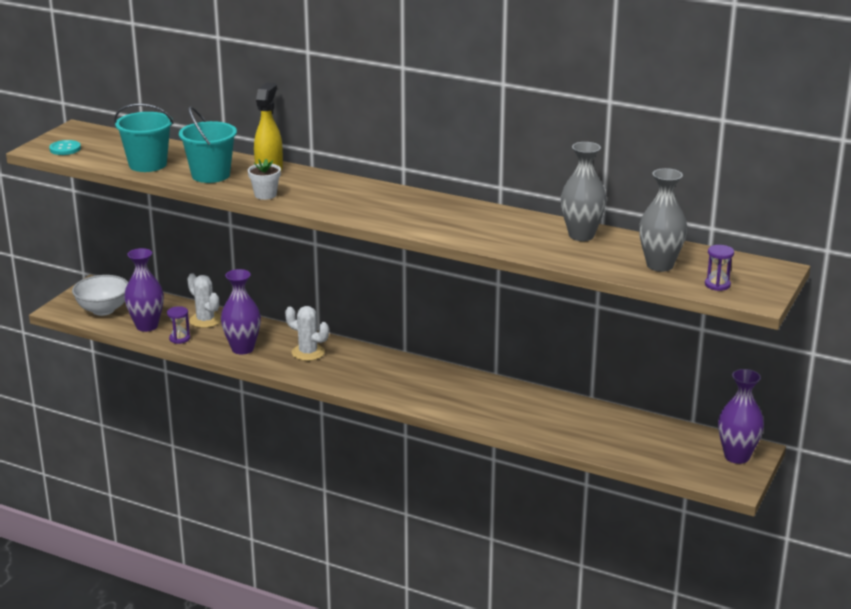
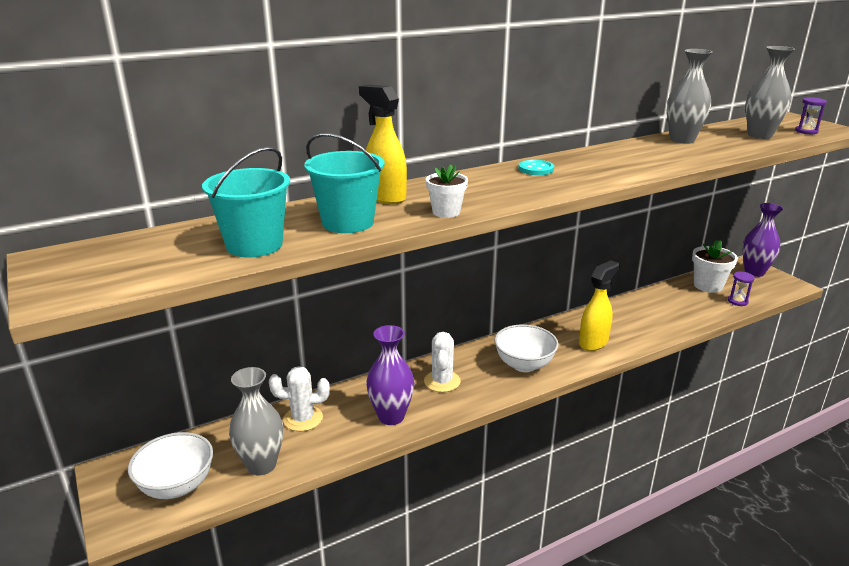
camera: 55 degrees left, 0 degrees up
turquoise button [49,140,81,155] -> turquoise button moved to [518,160,554,175]
purple vase [124,248,164,332] -> grey vase [229,367,283,475]
purple hourglass [167,306,190,344] -> purple hourglass moved to [728,272,755,306]
white cactus [285,306,329,361] -> white cactus turned 60 degrees counterclockwise [424,332,461,392]
none -> white bowl [494,324,559,372]
none -> yellow spray bottle [579,260,620,351]
none -> white flower pot [692,240,738,293]

